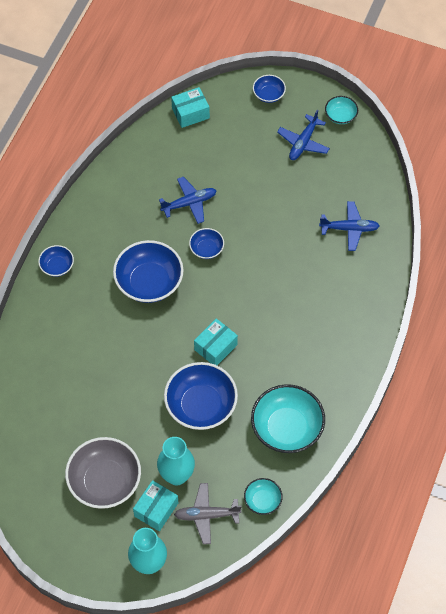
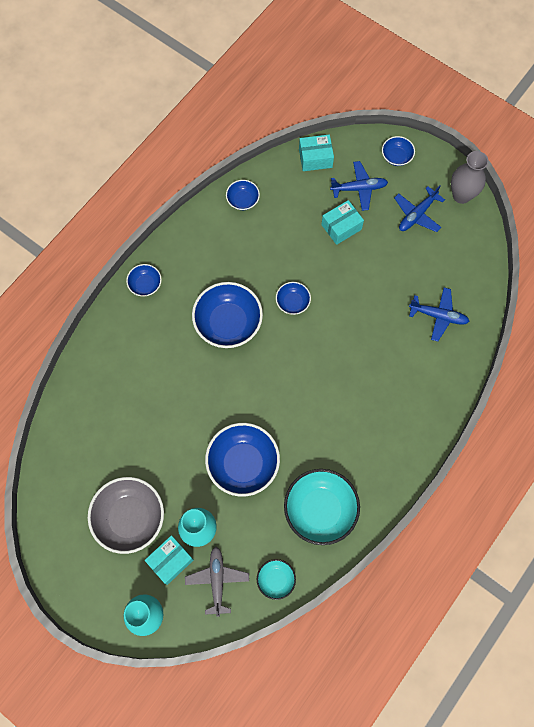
camera: 15 degrees right, 10 degrees up
blue plane [159,177,217,224] -> blue plane moved to [330,161,388,211]
grey plane [174,483,241,544] -> grey plane turned 75 degrees clockwise [185,547,249,617]
turquoise box [194,318,238,365] -> turquoise box moved to [321,200,364,245]
turquoise bowl [325,96,358,124] -> grey vase [451,151,488,204]
none -> blue bowl [226,180,260,210]

